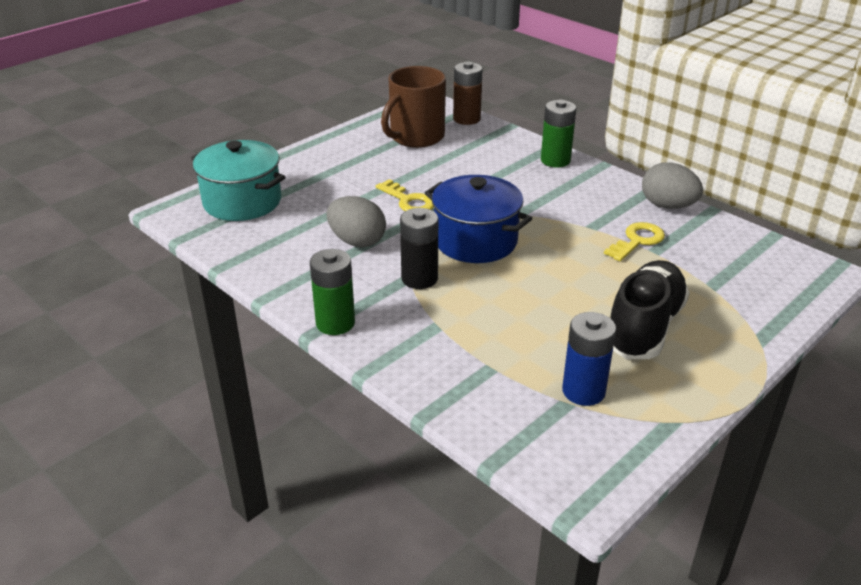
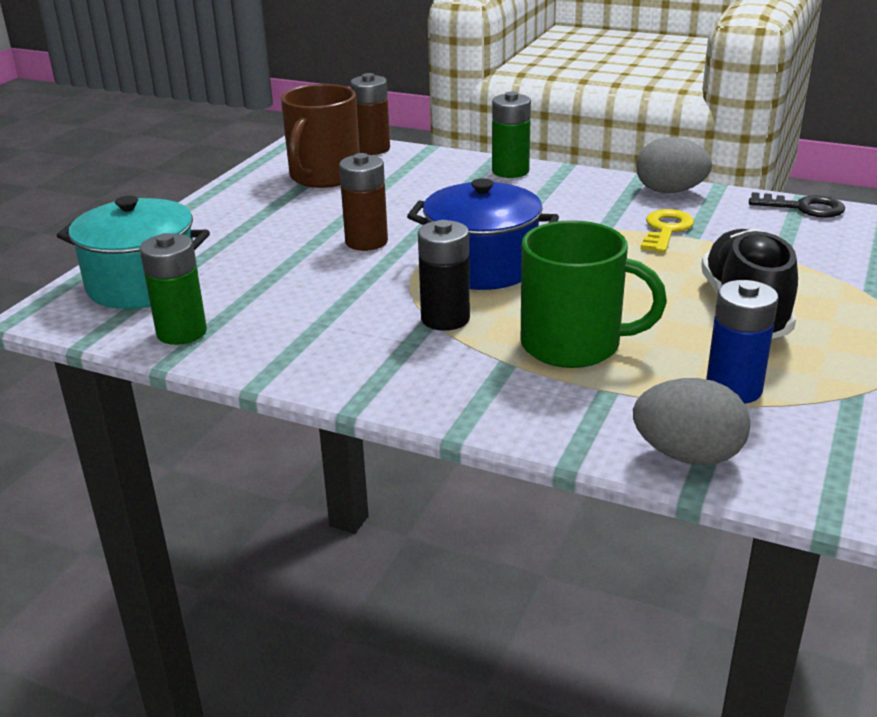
camera: 20 degrees left, 5 degrees down
green battery [310,249,355,335] -> green battery moved to [140,233,207,345]
grey egg [326,196,386,247] -> grey egg moved to [633,378,750,465]
yellow key [376,179,434,211] -> brown battery [339,153,388,251]
none -> green mug [521,220,667,368]
none -> black key [749,192,845,218]

